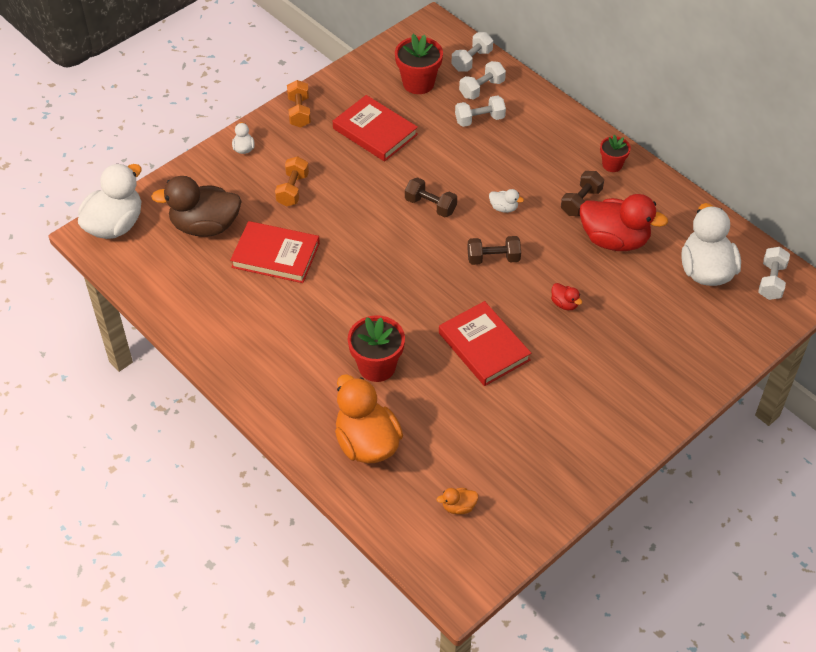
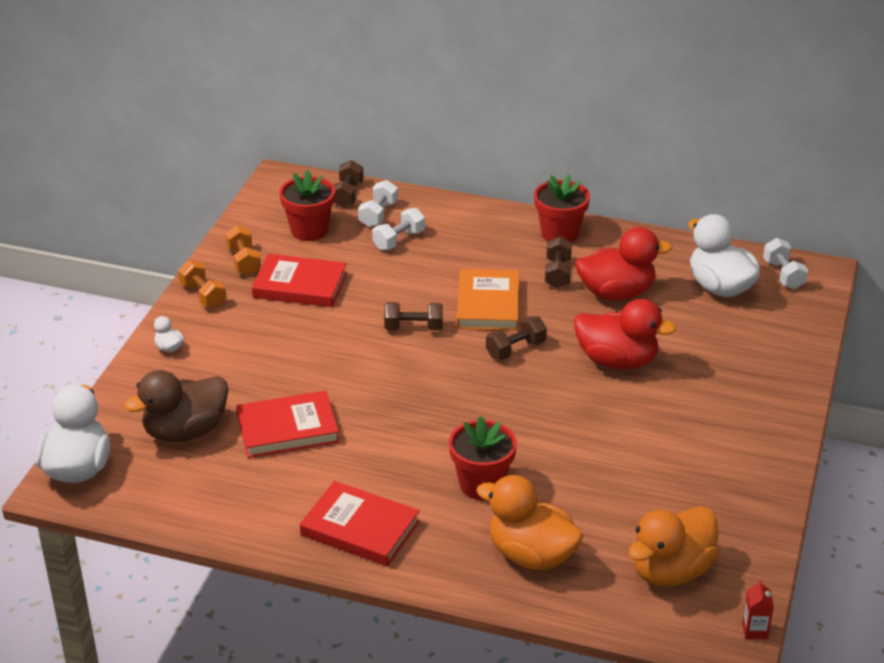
camera: 30 degrees left, 15 degrees down
orange dumbbell [275,156,309,206] -> orange dumbbell moved to [225,225,261,275]
orange duck [437,488,478,514] -> orange duck [628,506,719,587], size x2.37
red book [439,301,531,386] -> red book moved to [300,481,420,566]
white dumbbell [451,32,493,72] -> brown dumbbell [334,160,363,208]
white duck [489,189,524,213] -> orange book [456,269,519,331]
red duck [551,283,582,310] -> red duck [574,299,677,370], size x2.37
red flower pot [600,135,631,172] -> red flower pot [534,174,590,242], size x1.67
none -> red carton [742,580,774,639]

